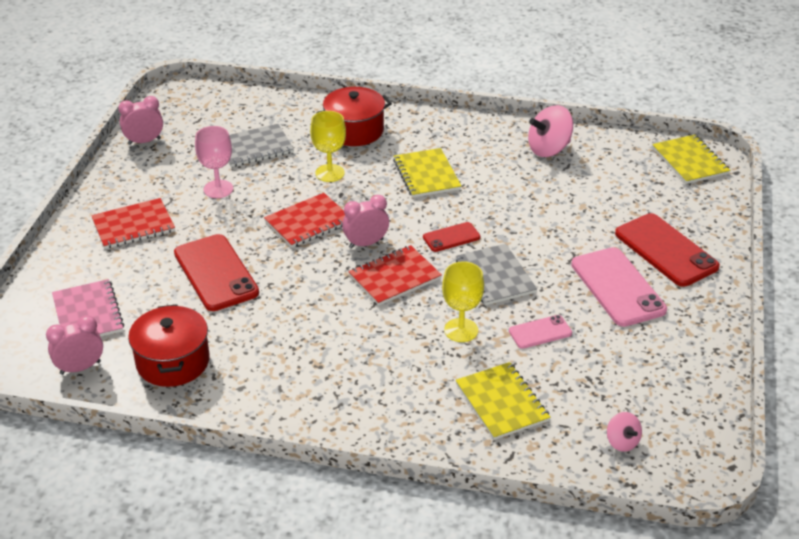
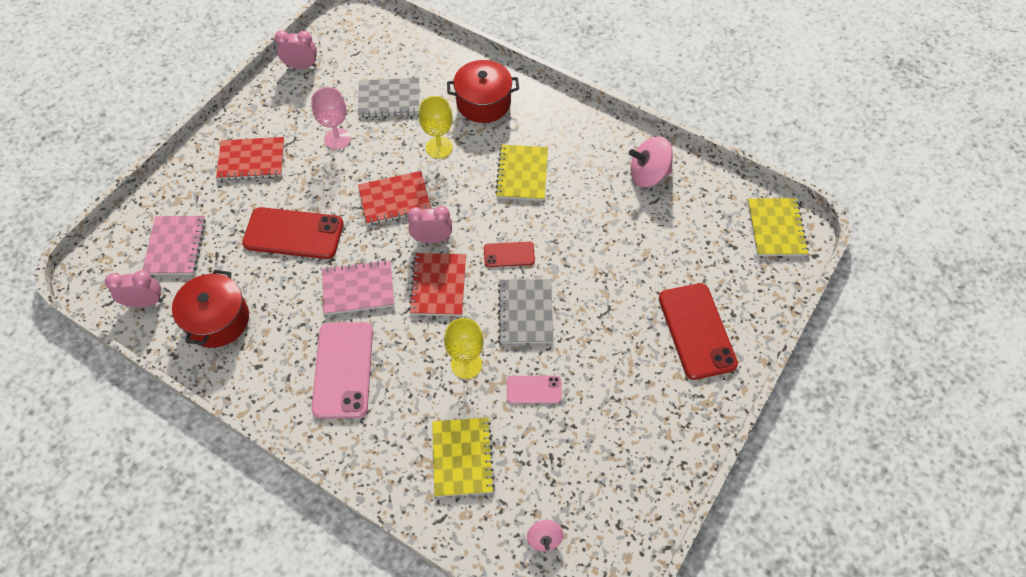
camera: 20 degrees right, 20 degrees up
red phone [174,234,259,311] -> red phone turned 75 degrees counterclockwise [242,207,344,259]
red notebook [348,245,442,306] -> red notebook turned 75 degrees counterclockwise [409,253,466,316]
pink phone [571,247,667,327] -> pink phone moved to [311,322,373,419]
none -> pink notebook [322,260,394,315]

